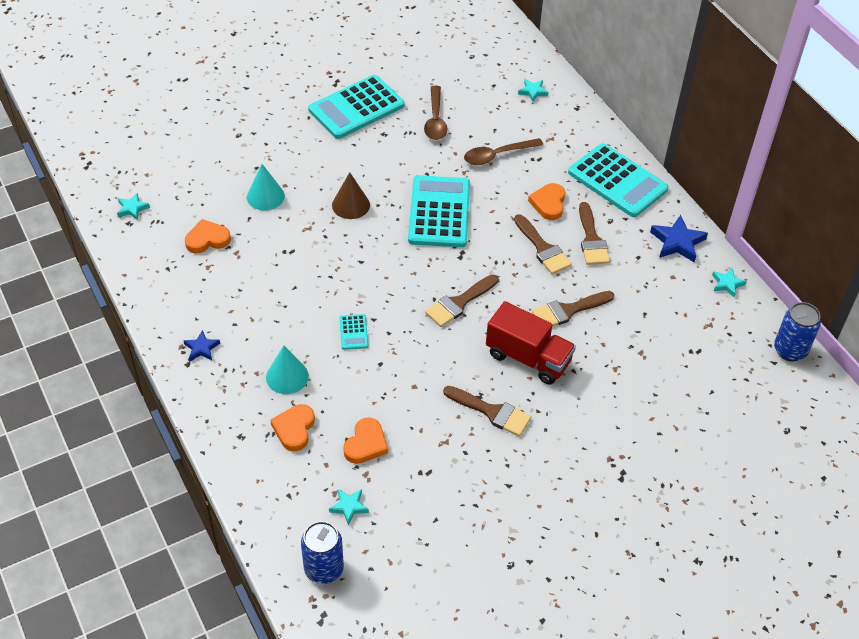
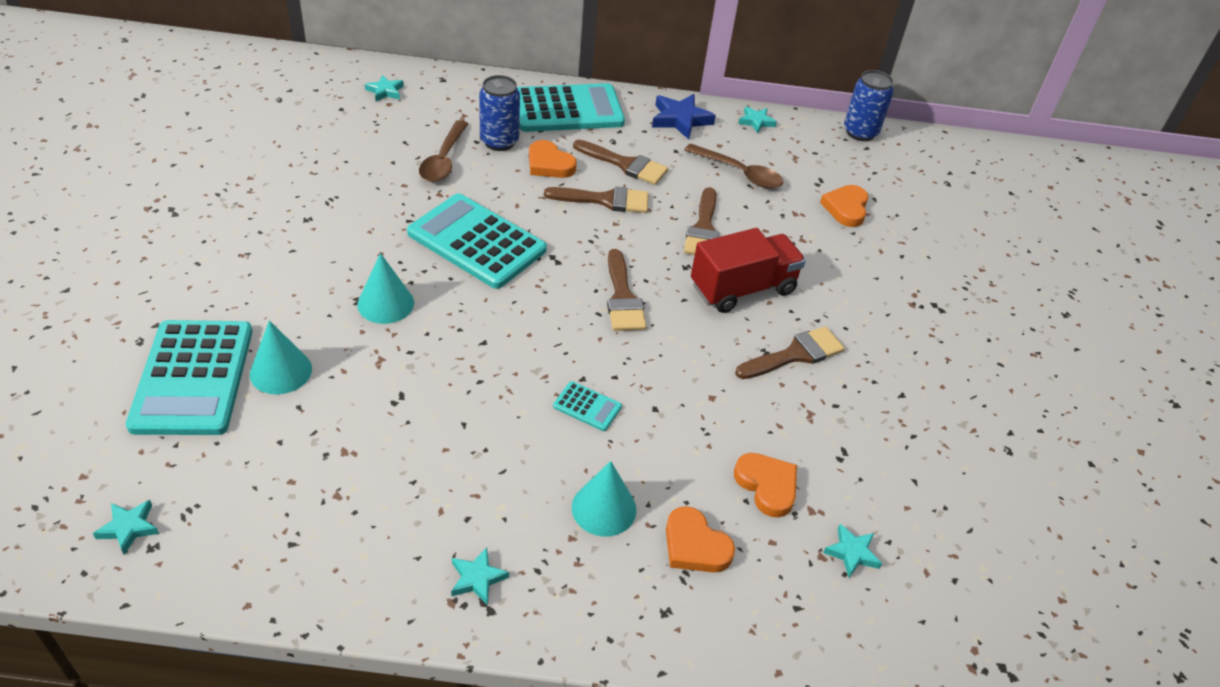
camera: 60 degrees left, 5 degrees down
blue star [184,330,220,361] -> turquoise star [451,547,509,605]
orange heart [185,219,231,253] -> orange heart moved to [820,185,869,227]
blue can [301,521,344,584] -> blue can moved to [479,75,520,151]
turquoise calculator [308,75,404,139] -> turquoise calculator moved to [126,320,253,435]
brown cone [332,172,370,219] -> turquoise cone [357,253,414,324]
brown spoon [424,86,447,140] -> brown spoon moved to [685,143,783,189]

